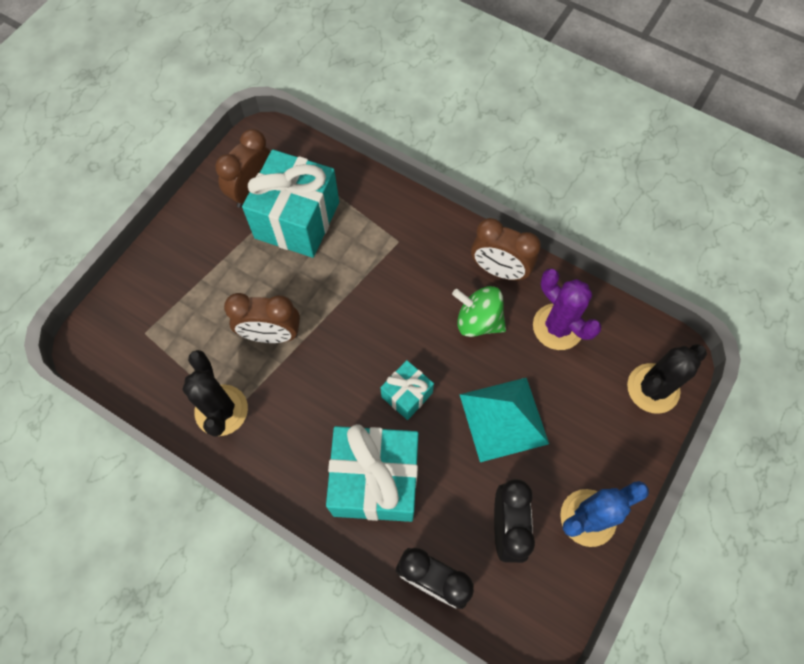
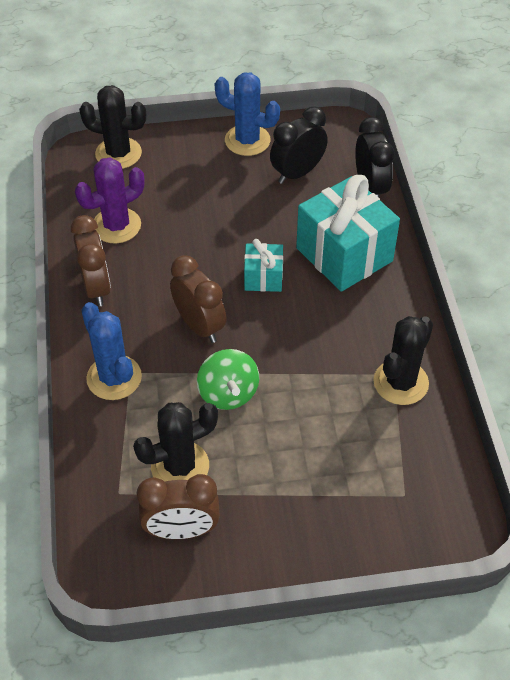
camera: 130 degrees left, 15 degrees down
brown clock [224,293,300,343] -> brown clock moved to [170,255,227,343]
turquoise gift [242,149,339,258] -> black cactus [133,402,218,482]
green spinning top [452,286,506,337] -> green spinning top moved to [197,349,259,410]
turquoise pyramid [459,378,549,462] -> none
purple cactus [533,269,602,350] -> purple cactus turned 45 degrees clockwise [75,157,144,243]
none -> blue cactus [81,302,142,400]

